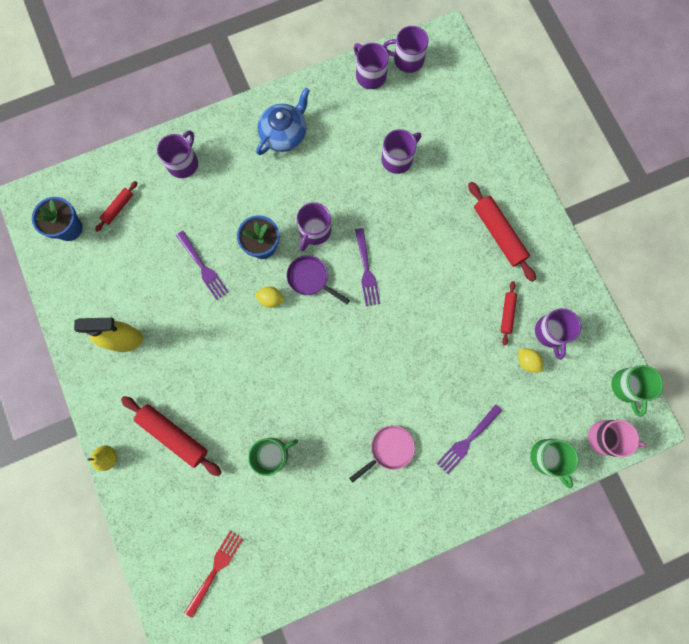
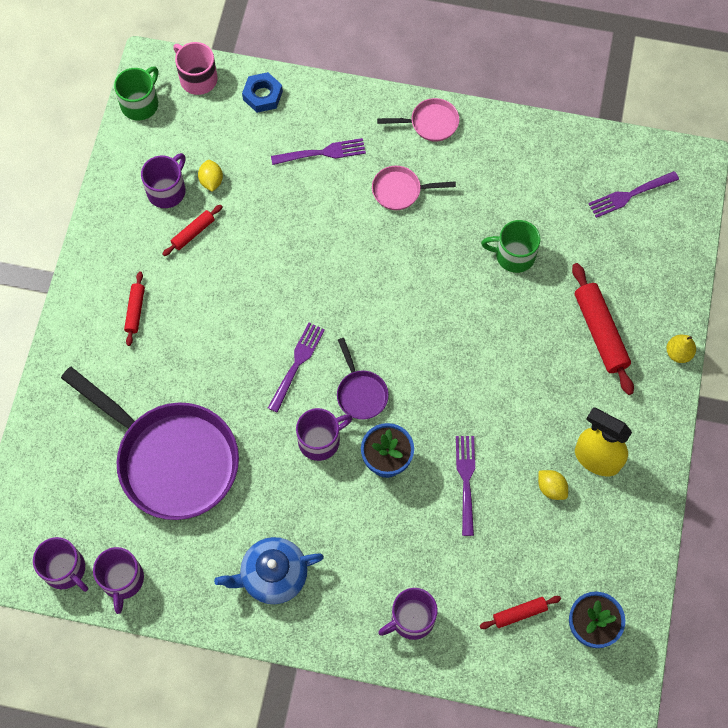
camera: 145 degrees left, 10 degrees down
red fork [184,531,243,618] -> purple fork [588,171,679,218]
yellow lemon [255,287,285,308] -> yellow lemon moved to [538,470,568,500]
purple mug [381,129,421,174] -> purple pan [61,367,239,520]
red rolling pin [468,182,536,282] -> red rolling pin [124,271,145,346], size x0.55
green mug [530,439,578,488] -> blue nut [242,72,283,113]
none -> pink pan [377,98,459,142]

